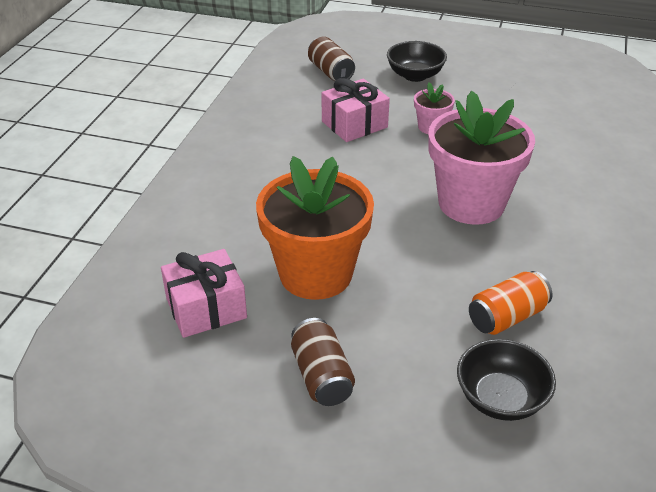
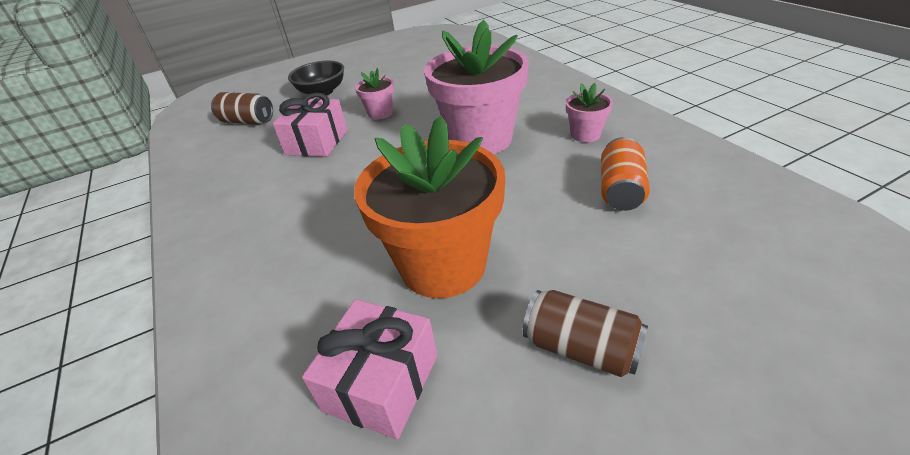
camera: 40 degrees left, 0 degrees up
black bowl [457,339,556,421] -> none
none -> pink flower pot [566,83,613,142]

